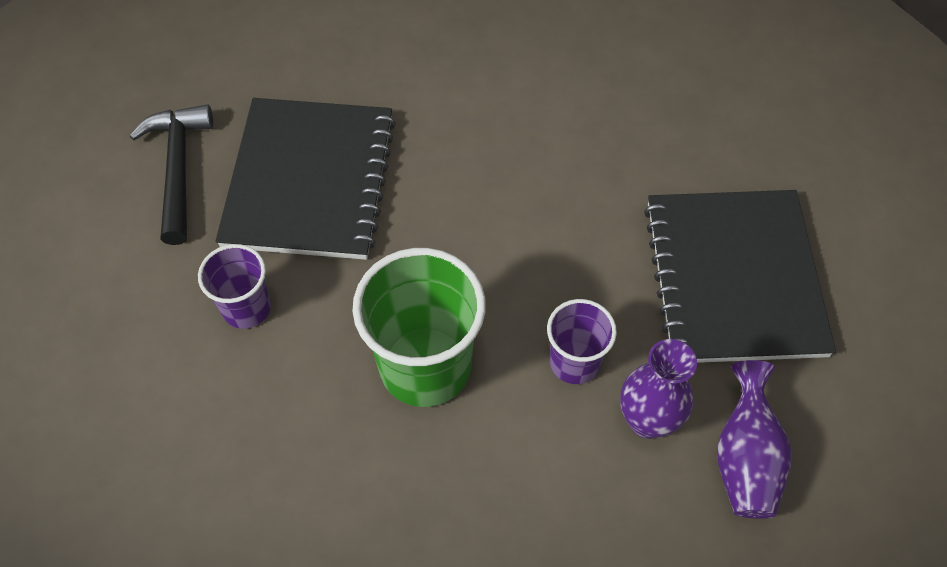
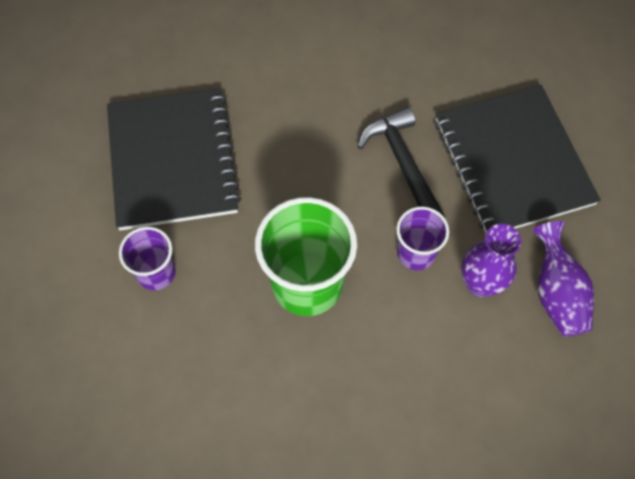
camera: 15 degrees left, 5 degrees up
black hammer [130,104,213,245] -> black hammer moved to [357,107,445,217]

